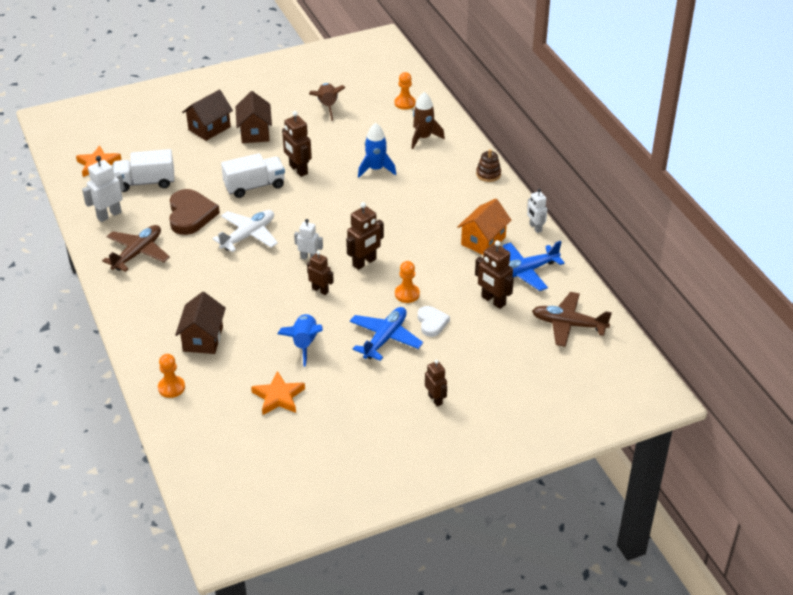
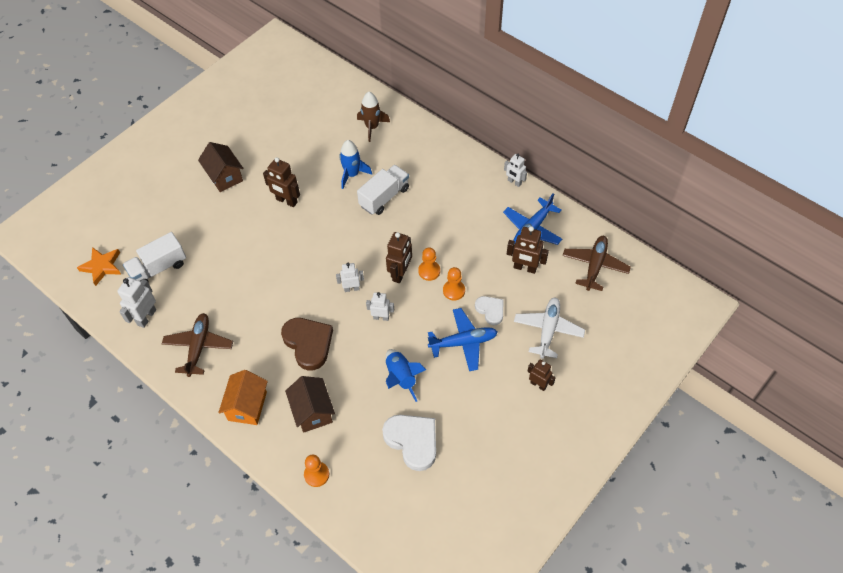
camera: 25 degrees left, 15 degrees up
brown heart [169,189,220,235] -> brown heart moved to [281,318,333,370]
brown house [182,90,233,141] -> none
white plane [212,210,278,252] -> white plane moved to [514,298,585,359]
white truck [221,153,285,198] -> white truck moved to [357,165,409,215]
orange star [251,371,305,415] -> white heart [382,415,436,471]
brown robot [307,251,334,295] -> white robot [366,292,394,321]
brown rocket [309,83,345,121] -> none
blue plane [350,307,423,361] -> blue plane turned 75 degrees clockwise [428,308,498,371]
orange pawn [395,72,416,110] -> orange pawn moved to [418,248,440,281]
orange house [457,198,512,255] -> orange house moved to [218,370,268,425]
brown stacking toy [476,149,501,182] -> none
brown plane [532,292,612,347] -> brown plane turned 120 degrees clockwise [563,236,631,291]

